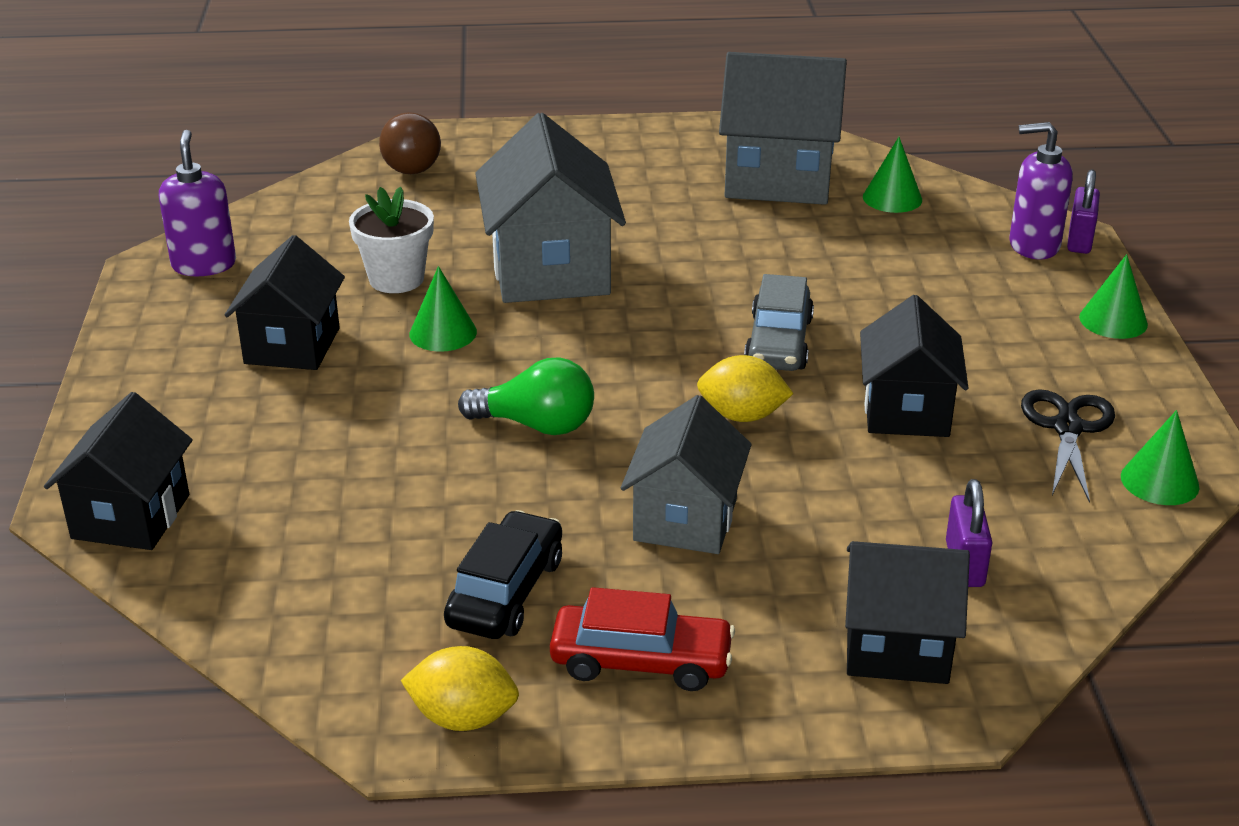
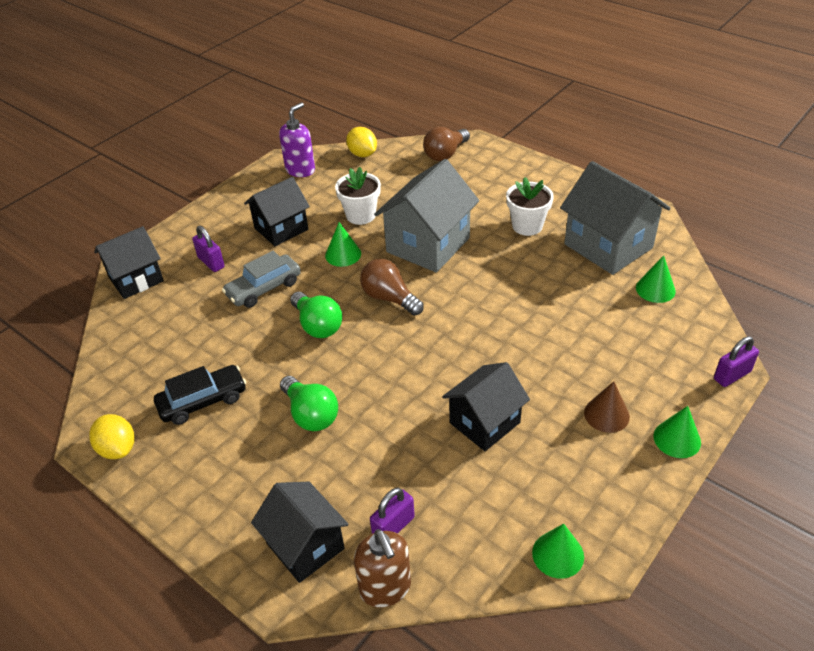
camera: 45 degrees right, 10 degrees up
red car [550,587,735,691] -> none
grey house [621,395,751,554] -> green light bulb [280,376,338,431]
yellow lemon [697,355,794,422] -> yellow lemon moved to [346,127,377,157]
grey car [744,274,814,371] -> grey car moved to [222,251,301,308]
purple soap dispenser [1009,122,1073,259] -> none
black scissors [1021,389,1115,503] -> none
none -> purple padlock [192,226,225,272]
none -> brown soap dispenser [354,529,411,608]
none -> brown light bulb [360,259,424,316]
none -> white flower pot [506,177,554,236]
none -> brown cone [584,381,630,433]

